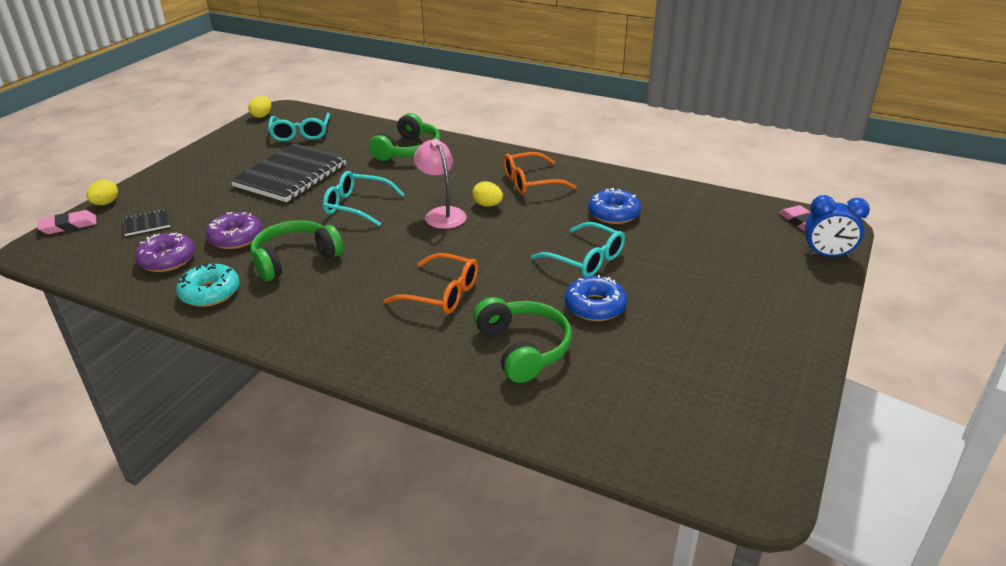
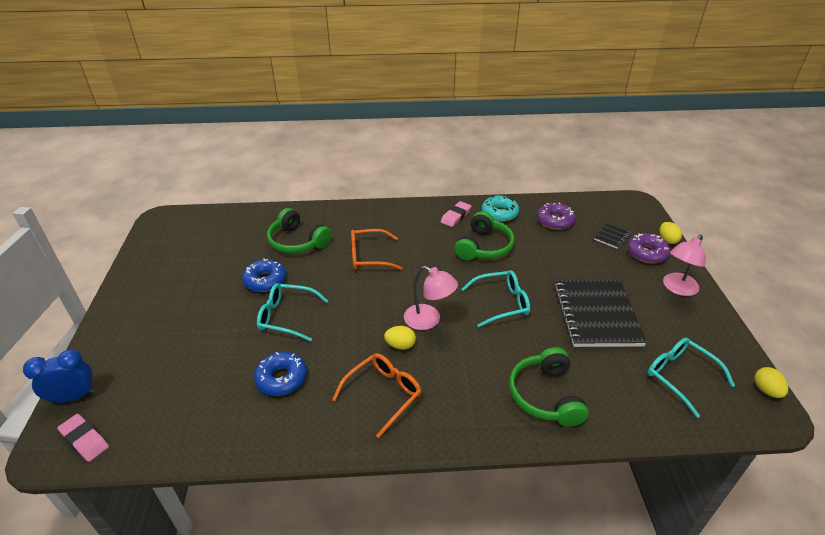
camera: 150 degrees right, 5 degrees up
pink eraser [38,210,96,234] -> pink eraser moved to [441,201,471,227]
purple donut [205,212,262,249] -> purple donut moved to [627,233,670,263]
none -> pink lamp [663,235,706,296]

